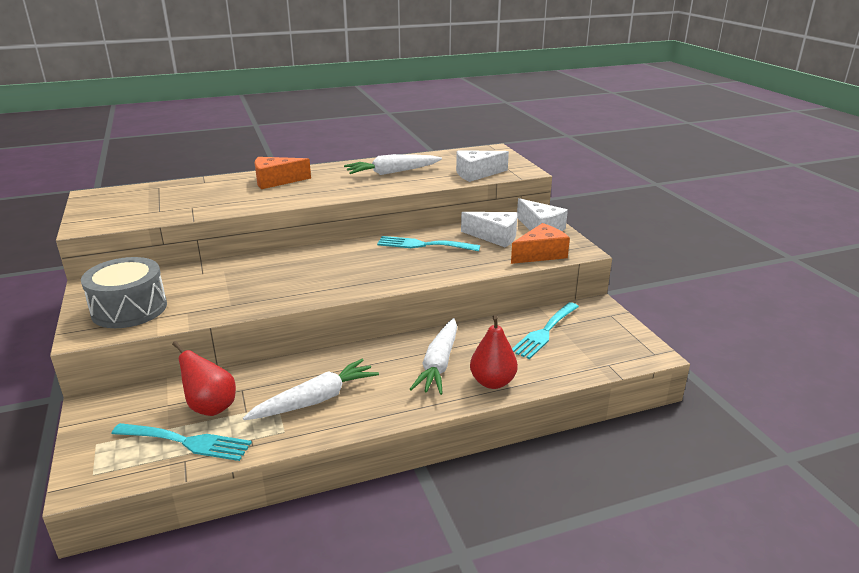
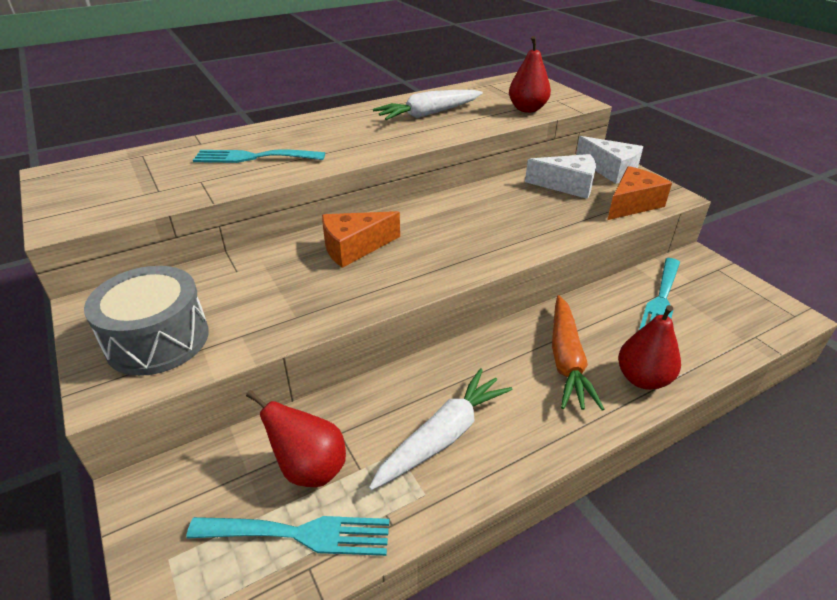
camera: 10 degrees left, 10 degrees up
orange cheese [255,157,311,189] -> orange cheese moved to [322,211,400,268]
turquoise fork [377,236,480,251] -> turquoise fork moved to [193,149,325,163]
white carrot [410,318,457,395] -> orange carrot [552,295,604,410]
white cheese [456,150,509,182] -> red pear [509,36,551,113]

